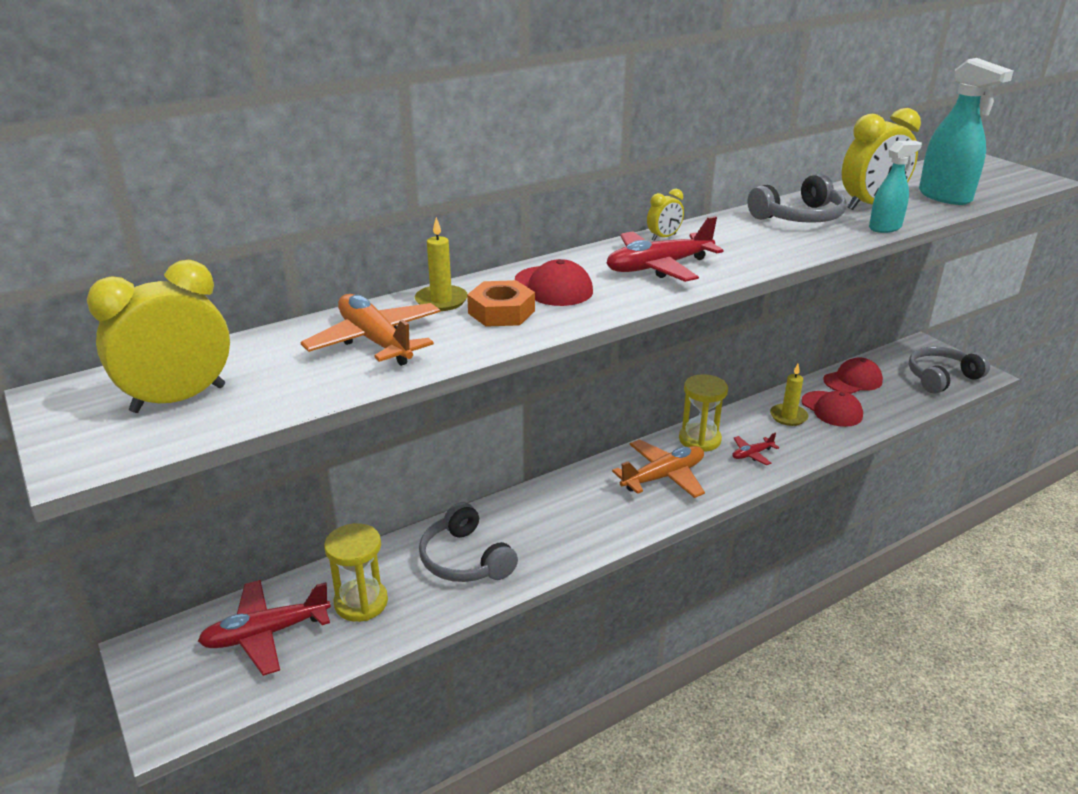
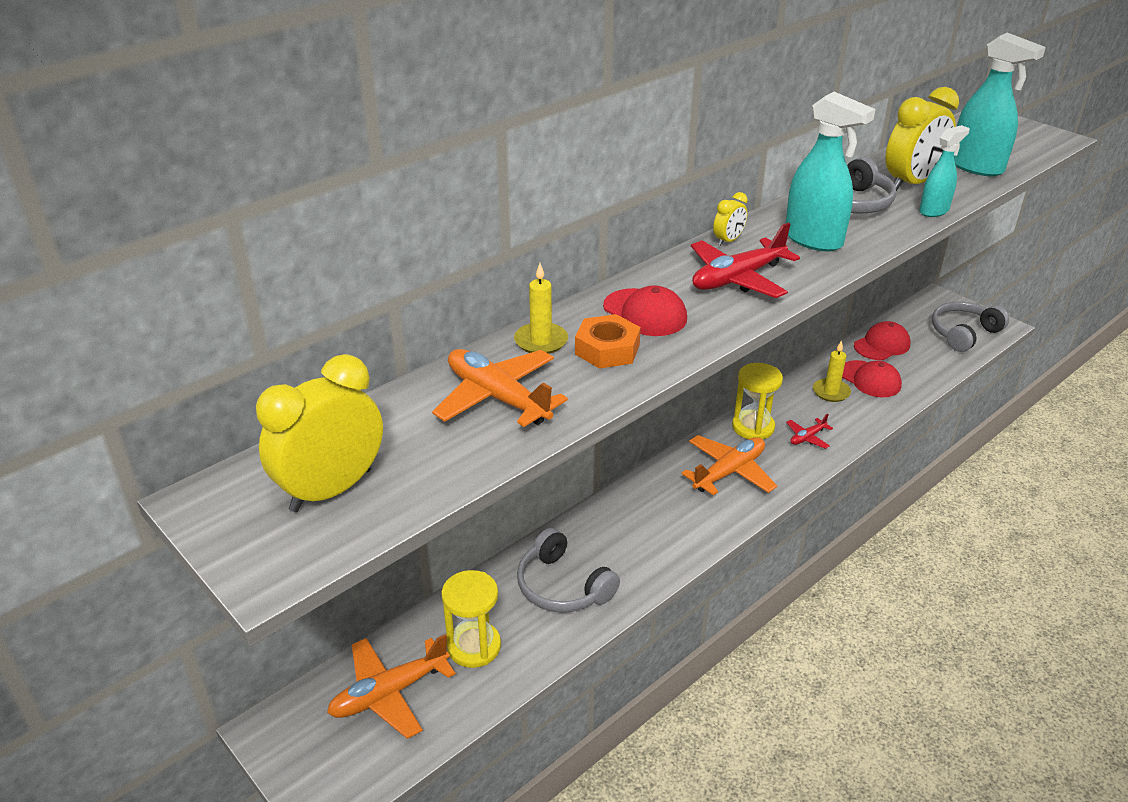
camera: 10 degrees left, 5 degrees up
red plane [198,580,331,676] -> orange plane [327,634,456,739]
none -> turquoise spray bottle [786,92,876,251]

